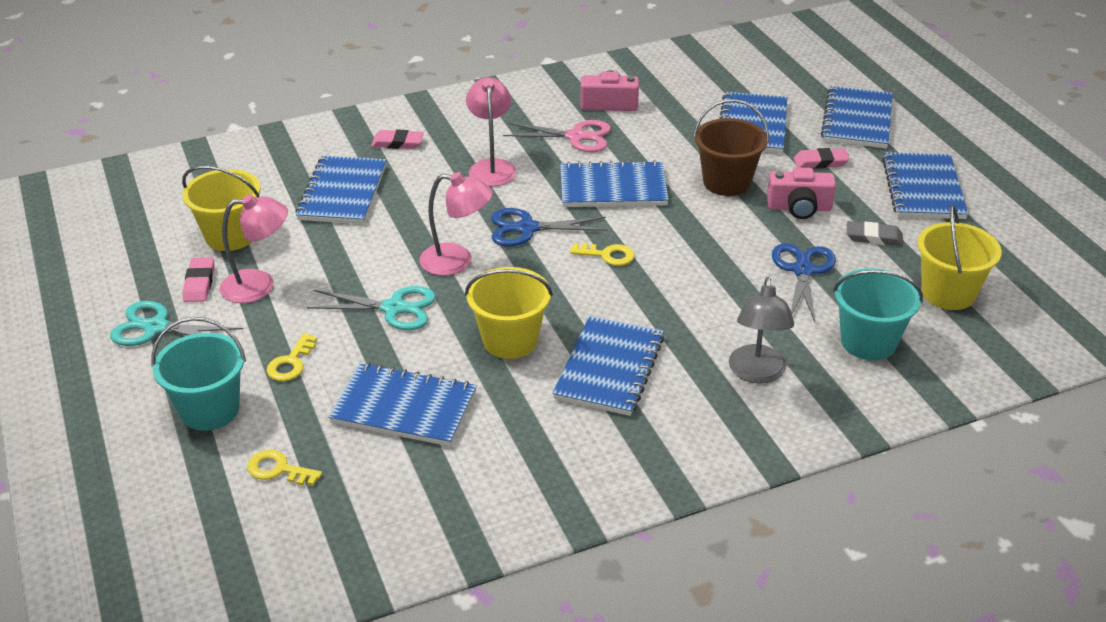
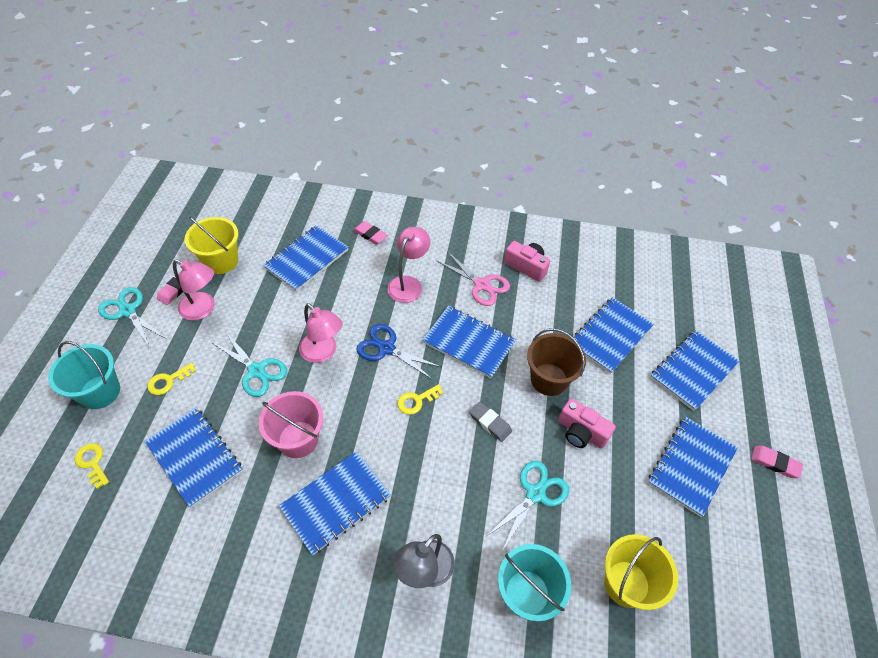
camera: 30 degrees right, 15 degrees up
yellow bucket [465,267,553,359] -> pink bucket [259,391,323,458]
yellow key [570,243,634,266] -> yellow key turned 105 degrees clockwise [397,384,444,415]
blue scissors [772,243,836,324] -> turquoise scissors [487,461,569,551]
pink eraser [794,148,850,169] -> pink eraser moved to [751,446,803,478]
grey eraser [847,221,903,246] -> grey eraser moved to [469,401,512,442]

